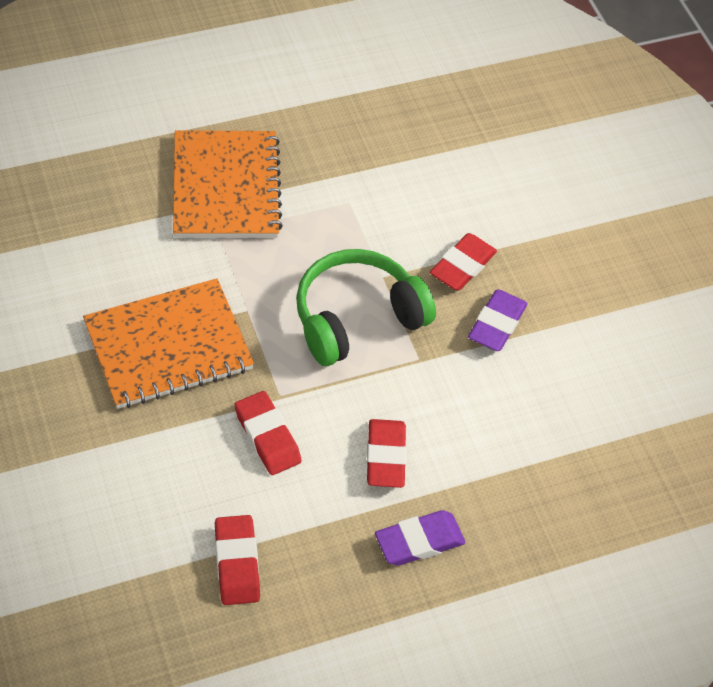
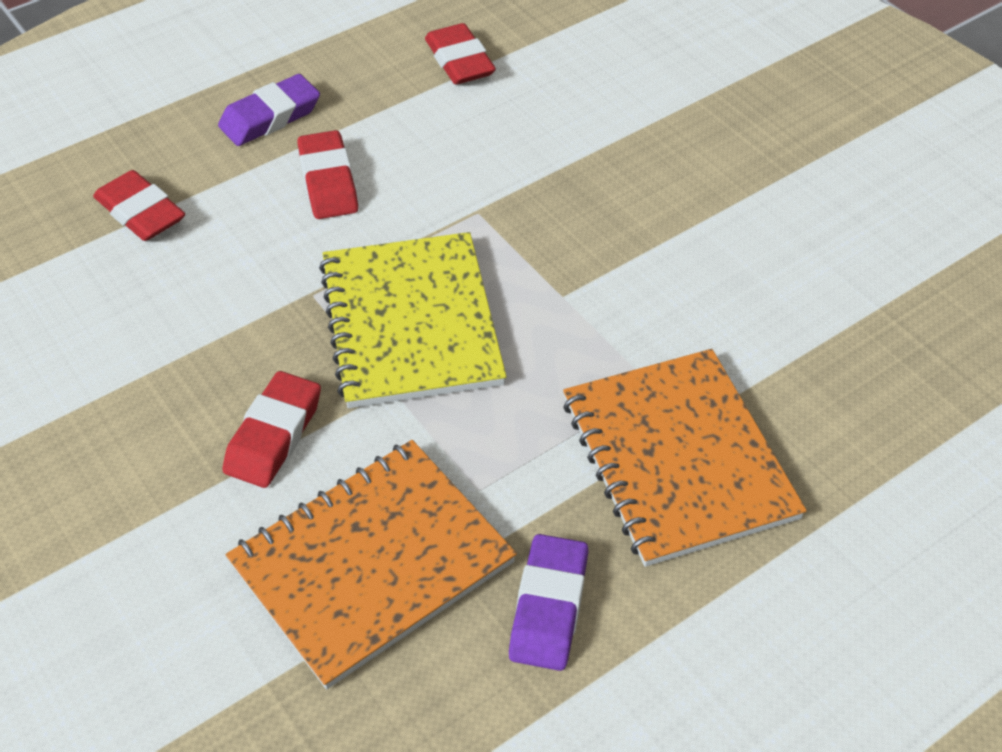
camera: 170 degrees right, 5 degrees down
orange notebook [83,278,254,409] -> orange notebook moved to [226,440,517,689]
red eraser [234,391,302,475] -> red eraser moved to [93,170,185,241]
green headphones [296,249,436,366] -> yellow notebook [319,232,506,408]
purple eraser [468,289,528,351] -> purple eraser moved to [509,534,588,671]

